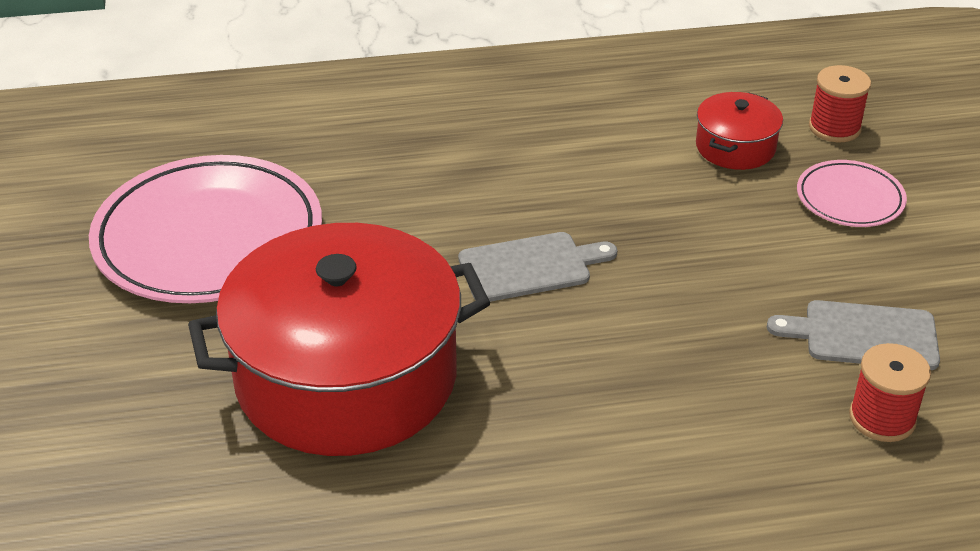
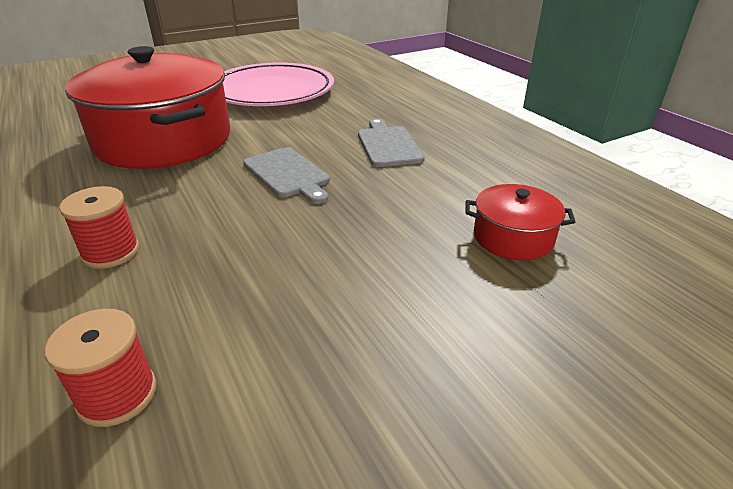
camera: 70 degrees right, 5 degrees down
grey cutting board [767,300,940,370] -> grey cutting board moved to [358,118,425,167]
pink plate [797,160,907,227] -> none
red spool [809,65,871,142] -> red spool moved to [59,186,139,269]

